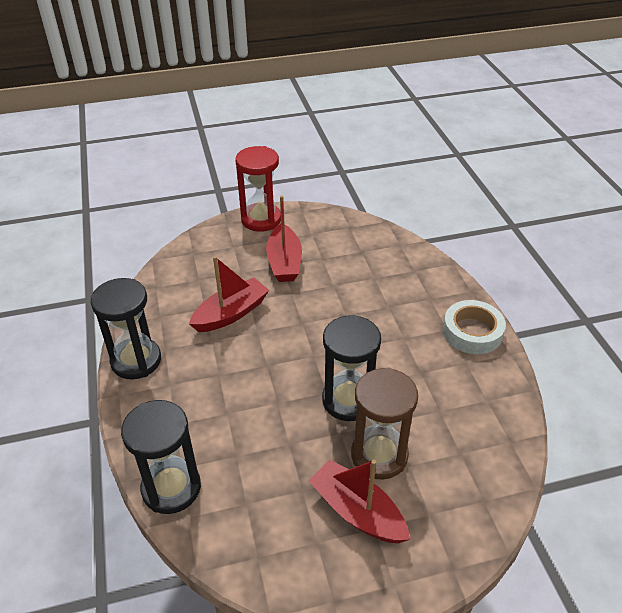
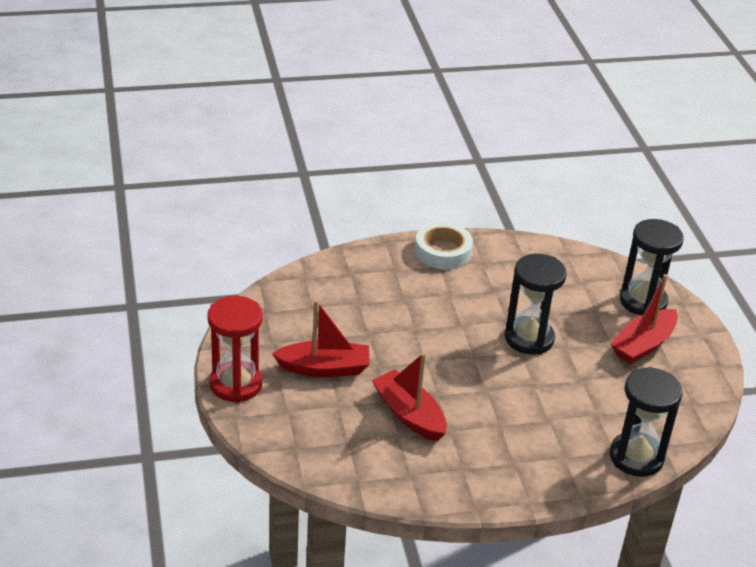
camera: 90 degrees left, 5 degrees down
black hourglass [91,278,161,379] -> black hourglass moved to [620,219,684,315]
brown hourglass [351,368,418,479] -> none

